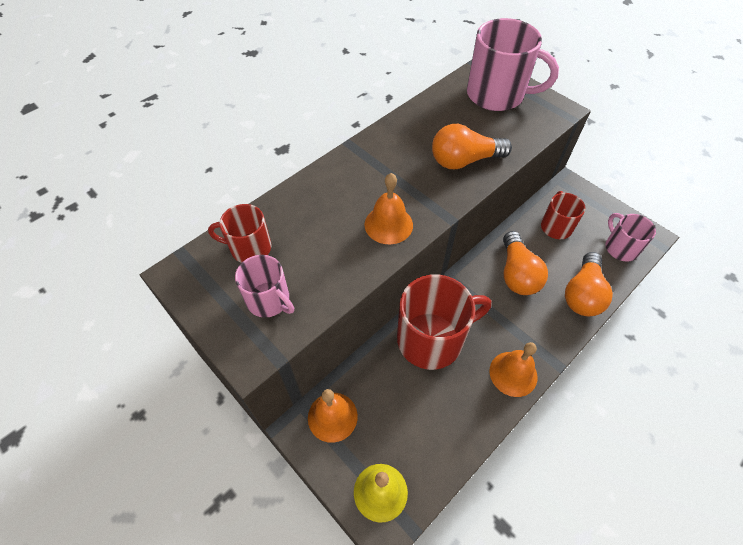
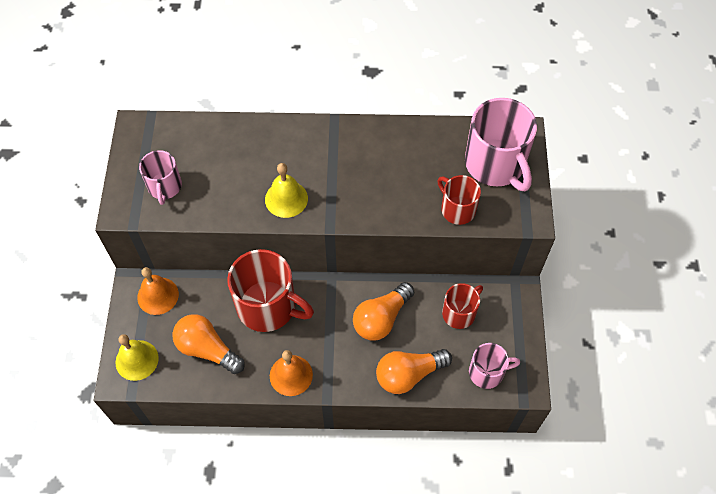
camera: 45 degrees right, 5 degrees up
red mug [208,204,272,263] -> red mug moved to [438,175,481,225]
orange bell [364,173,413,244] -> yellow bell [265,163,308,218]
orange light bulb [432,124,512,169] -> orange light bulb moved to [173,314,245,374]
pink mug [605,213,656,262] -> pink mug turned 60 degrees clockwise [469,343,520,389]

